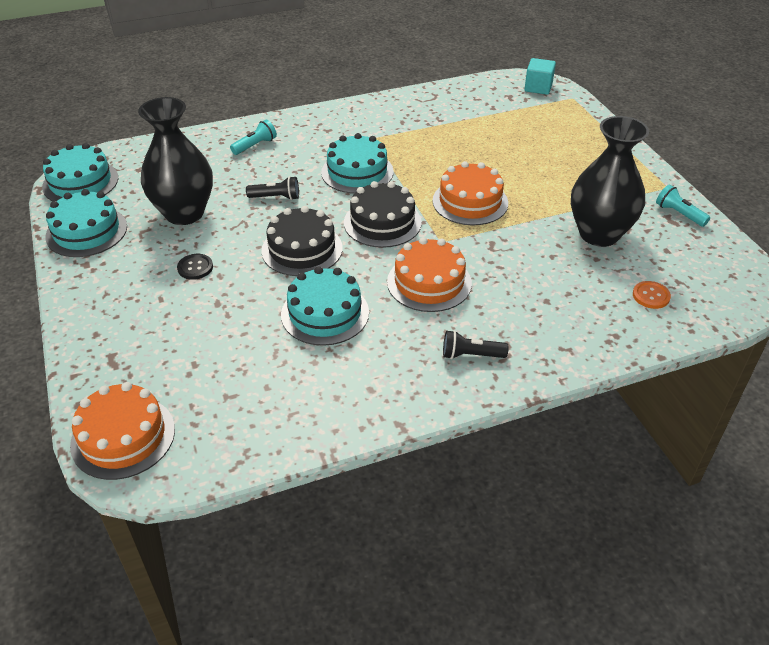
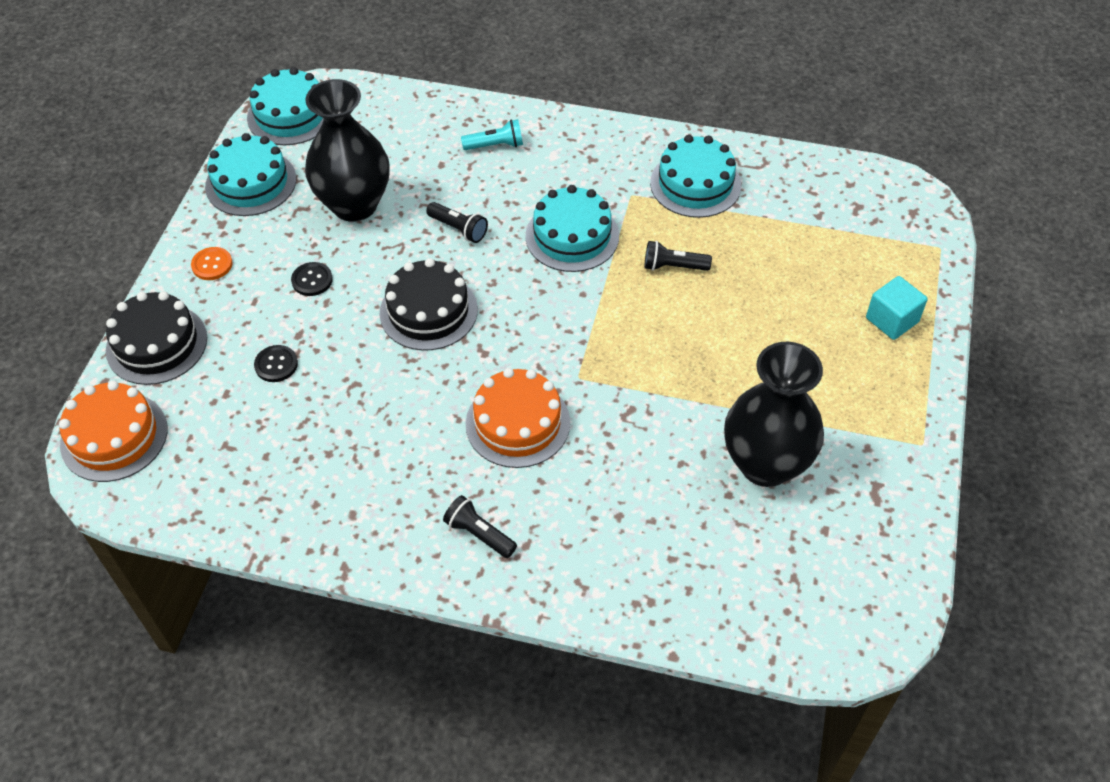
camera: 35 degrees right, 10 degrees up
turquoise cake [281,266,369,346] -> turquoise cake moved to [650,135,741,218]
black cake [344,181,422,248] -> black cake moved to [106,291,207,385]
orange cake [432,161,508,225] -> none
turquoise cube [524,58,556,95] -> turquoise cube moved to [866,276,927,340]
orange button [633,281,671,309] -> orange button moved to [191,247,233,280]
turquoise flashlight [656,185,710,227] -> none
none -> black button [254,345,298,382]
none -> black flashlight [645,241,712,271]

